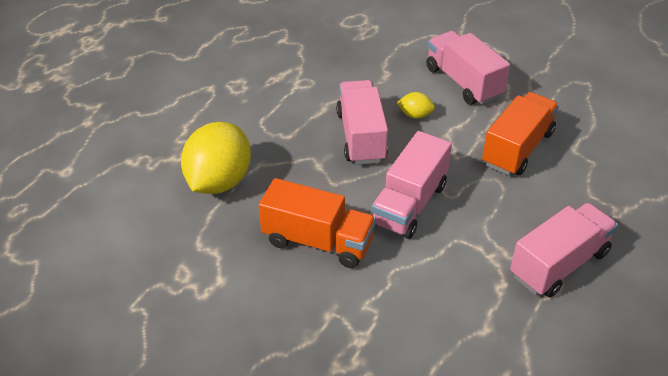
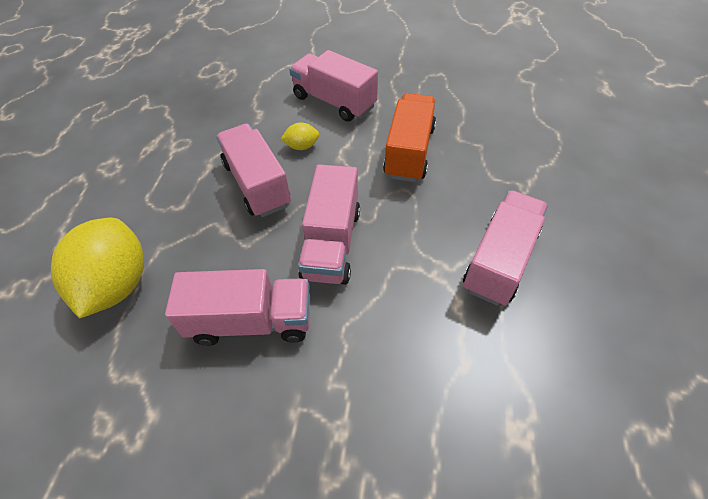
camera: 20 degrees left, 10 degrees up
orange truck [259,178,376,268] -> pink truck [165,269,310,346]

